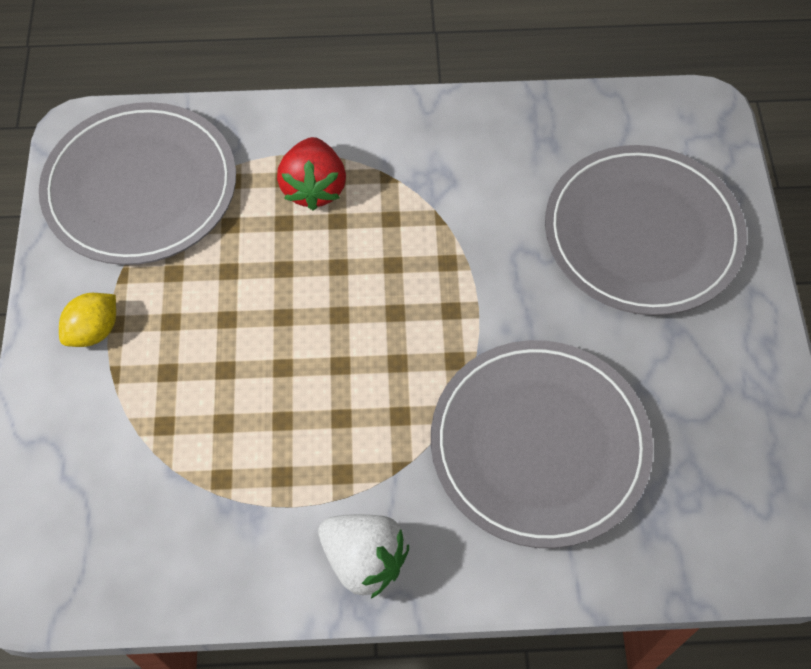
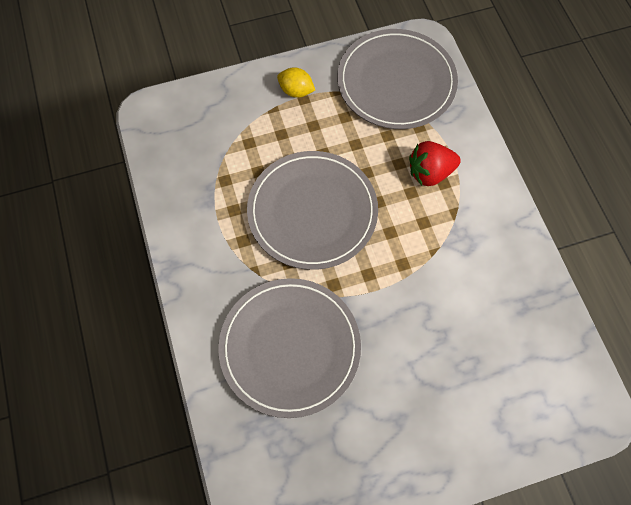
camera: 75 degrees right, 5 degrees up
white strawberry [318,514,409,599] -> none
grey plate [545,145,747,315] -> grey plate moved to [247,151,378,270]

